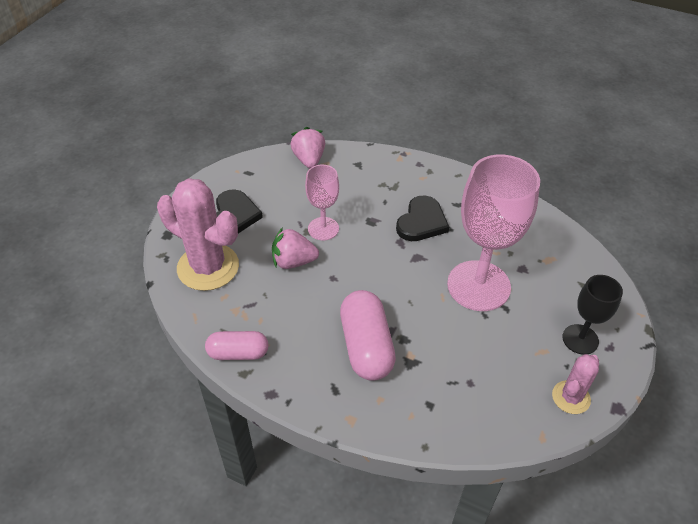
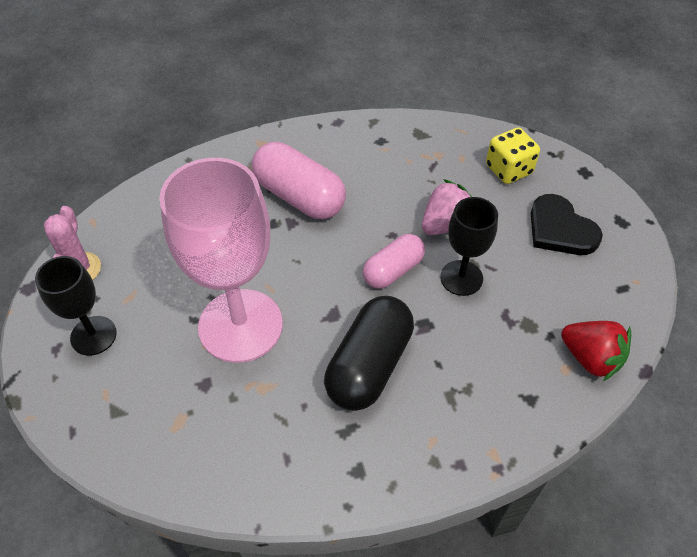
camera: 140 degrees right, 5 degrees up
pink cactus [157,178,239,291] -> yellow dice [486,127,540,184]
pink capsule [205,331,269,360] -> pink capsule moved to [363,234,425,289]
pink strawberry [290,127,325,168] -> red strawberry [561,321,631,381]
pink goblet [305,165,339,240] -> black goblet [440,197,498,296]
black heart [396,196,449,241] -> black capsule [324,296,414,411]

